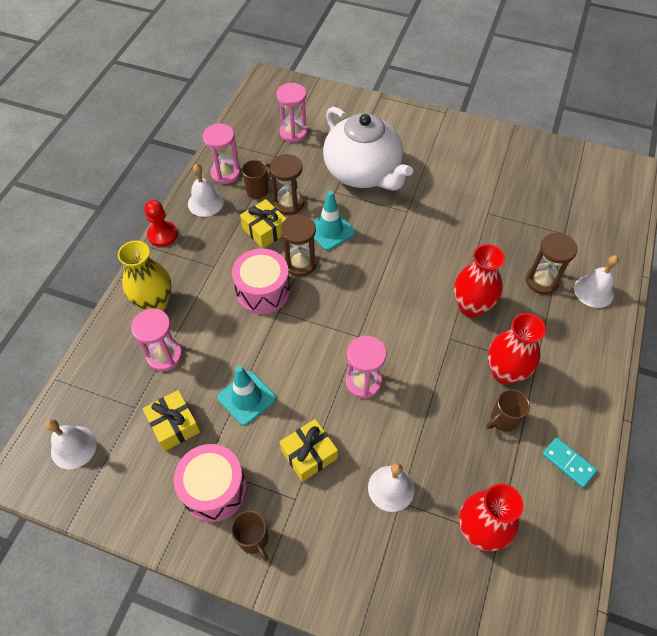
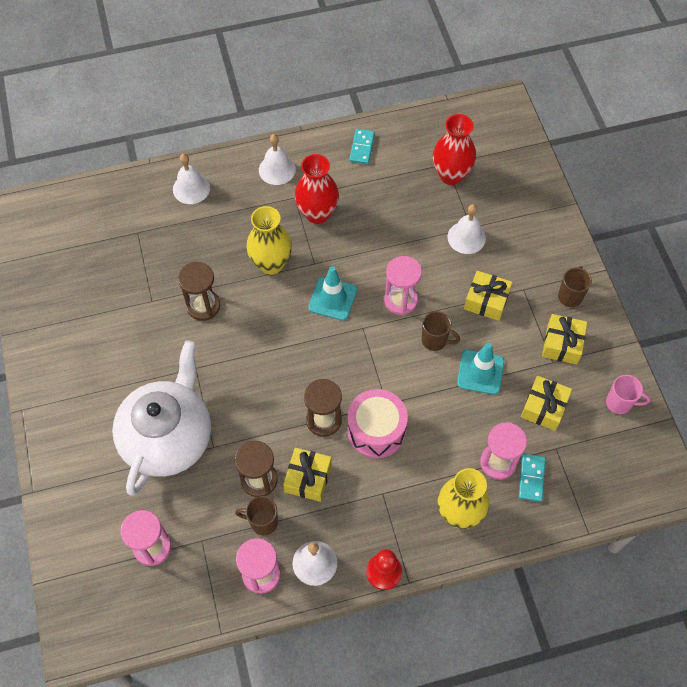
camera: 125 degrees left, 5 degrees up
white bell [46,419,97,470] -> white bell moved to [259,134,296,185]
pink drum [174,444,247,522] -> yellow gift [542,314,587,365]
turquoise traffic cone [313,191,355,250] -> turquoise traffic cone moved to [308,266,357,321]
red vase [454,244,505,318] -> yellow vase [246,206,292,275]
brown mug [487,389,530,432] -> brown mug moved to [422,311,460,351]
brown hourglass [526,232,578,295] -> brown hourglass moved to [178,262,220,321]
none -> turquoise domino [519,454,546,502]
none -> pink mug [606,375,651,414]

